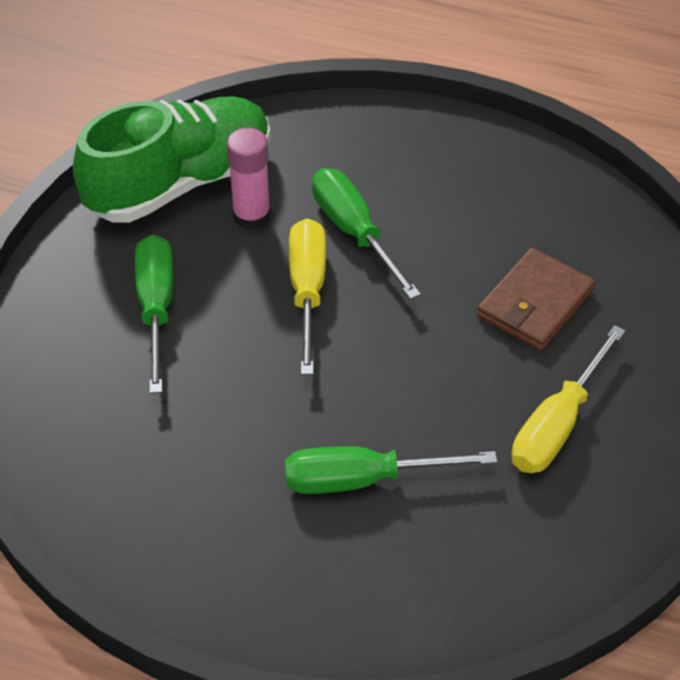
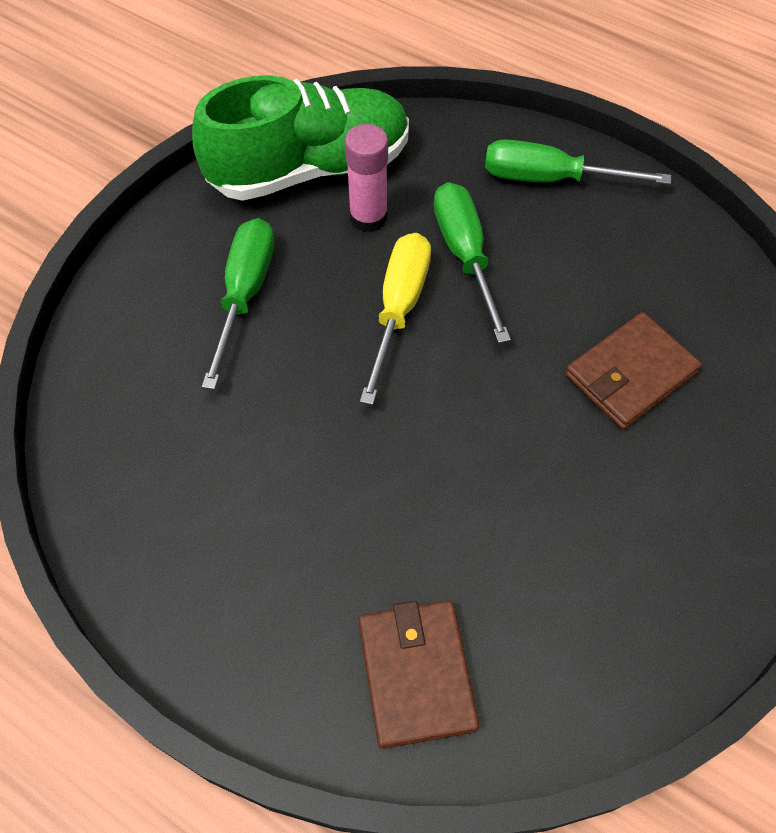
camera: 15 degrees right, 10 degrees up
green screwdriver [285,446,497,494] -> green screwdriver moved to [485,139,671,184]
yellow screwdriver [511,325,626,473] -> none
none -> brown wallet [359,600,479,749]

